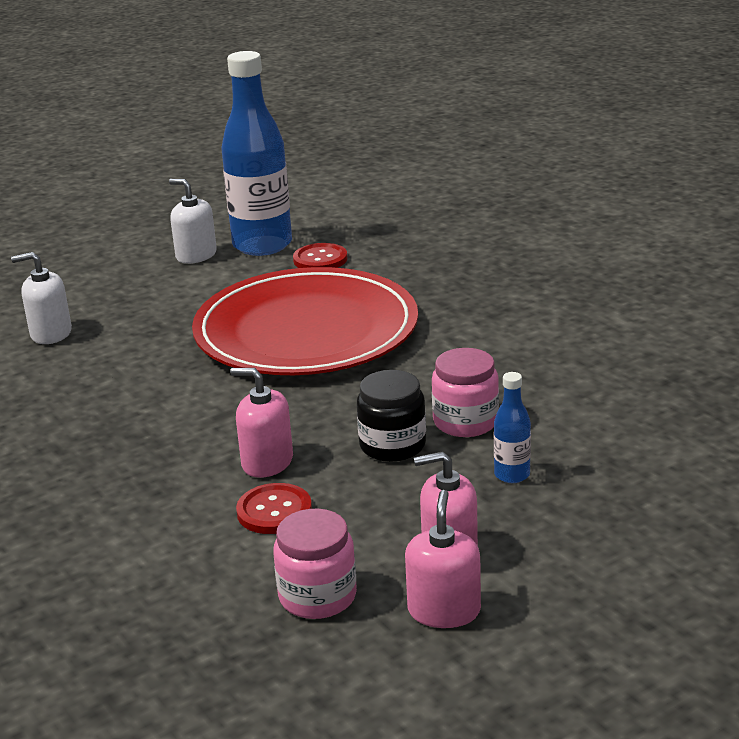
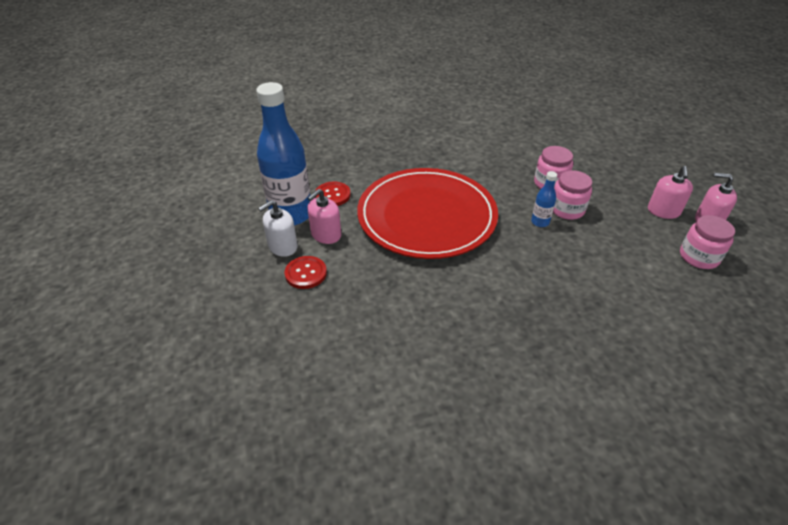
camera: 75 degrees left, 15 degrees up
white soap dispenser [11,252,72,344] -> none
pink soap dispenser [230,368,293,478] -> pink soap dispenser moved to [307,189,341,244]
red button [236,483,312,534] -> red button moved to [284,256,327,289]
black jar [357,370,426,462] -> pink jar [553,170,592,220]
blue bottle [494,372,531,483] -> blue bottle moved to [531,171,557,227]

